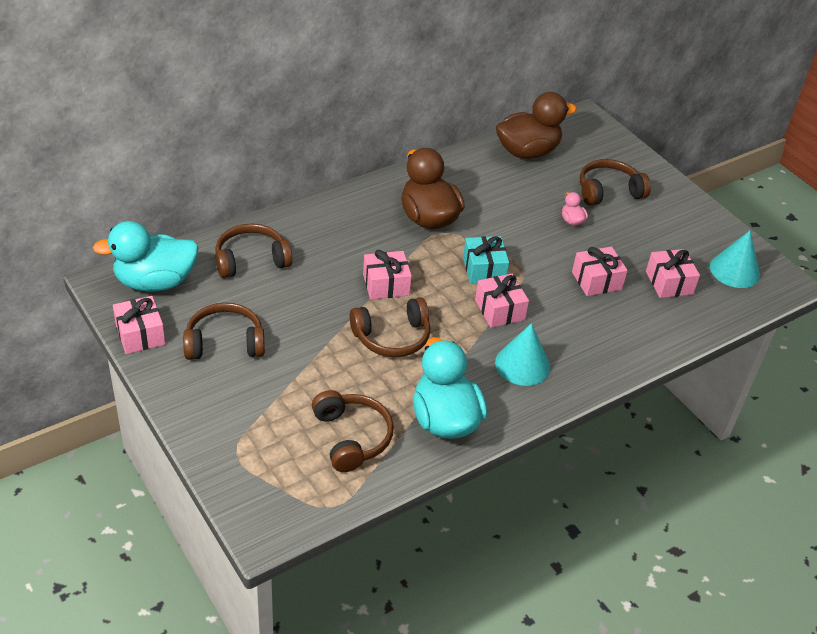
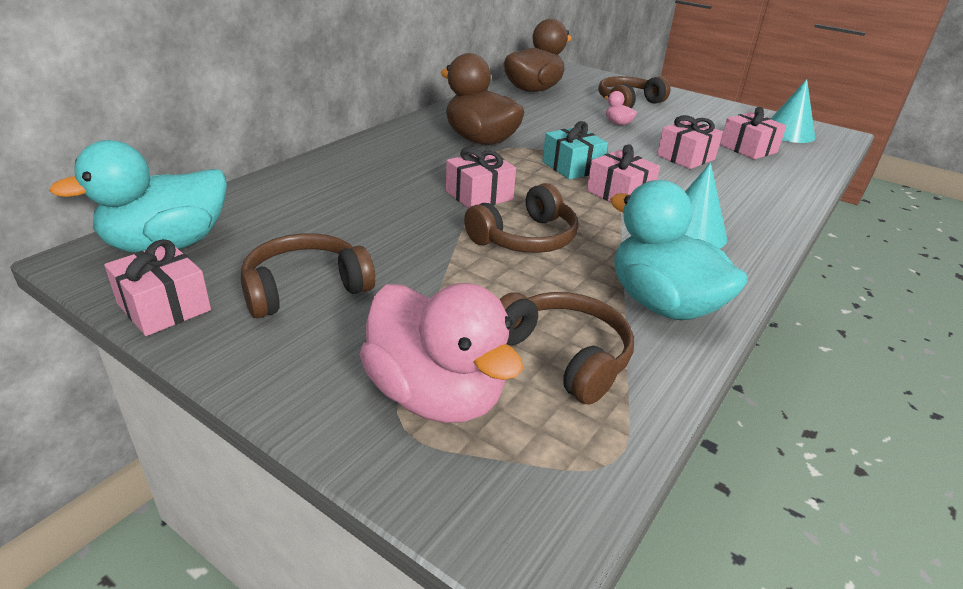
camera: 20 degrees left, 10 degrees down
brown headphones [215,224,292,278] -> none
none -> pink duck [359,283,523,423]

